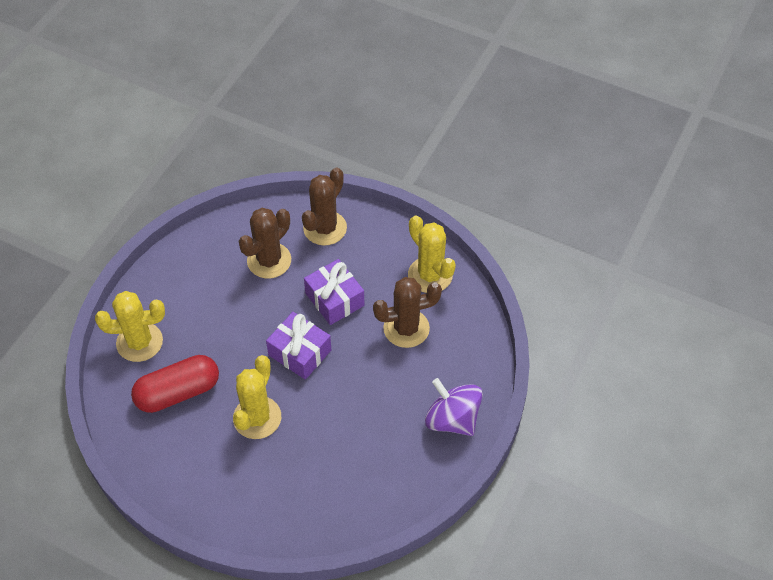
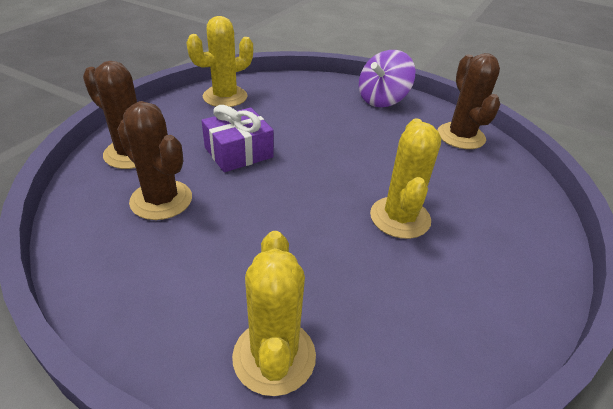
camera: 90 degrees left, 15 degrees down
red capsule [131,355,219,413] -> none
yellow cactus [233,355,281,439] -> yellow cactus turned 75 degrees clockwise [370,118,441,239]
purple gift [266,312,331,380] -> none
brown cactus [373,277,442,348] -> brown cactus moved to [438,53,501,149]

